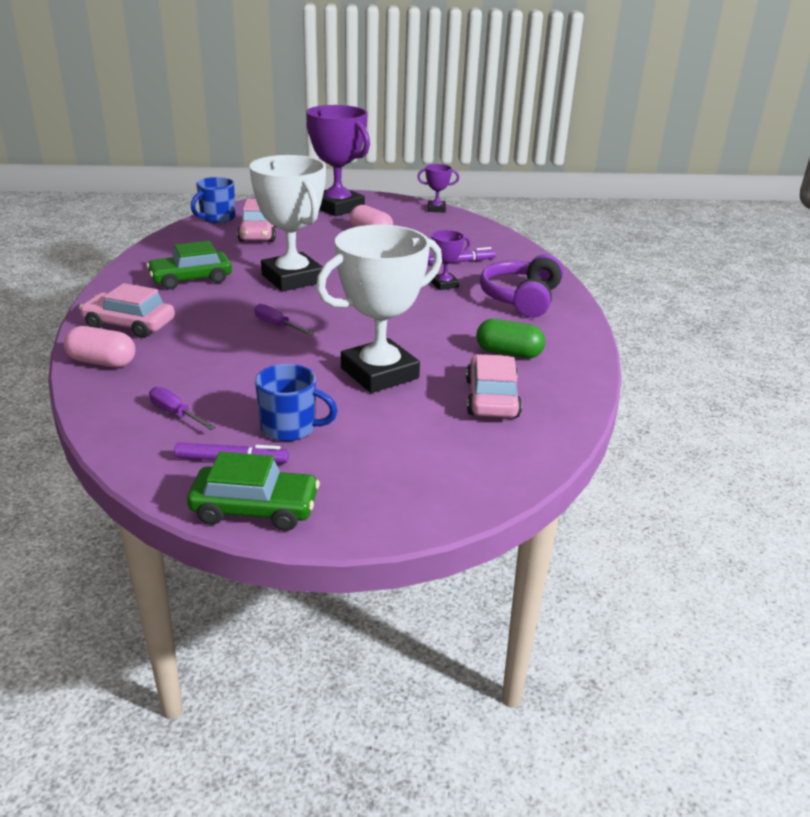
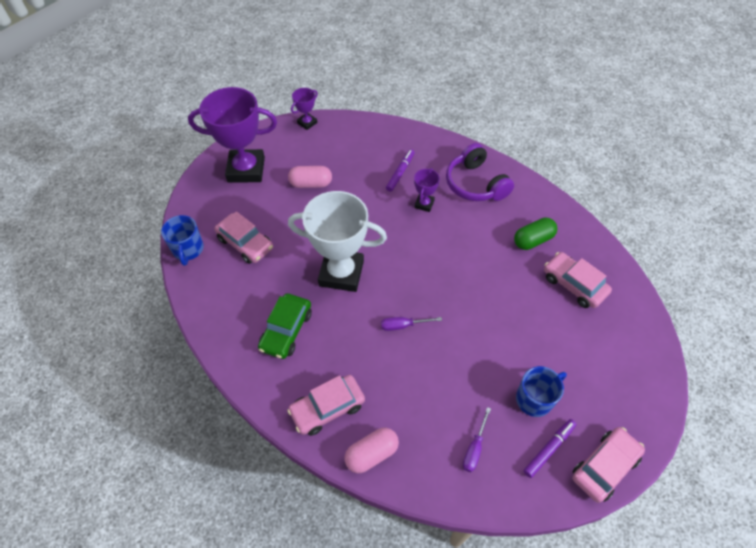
camera: 45 degrees left, 25 degrees up
purple screwdriver [149,387,216,430] -> purple screwdriver turned 60 degrees counterclockwise [463,407,491,472]
green car [187,452,320,531] -> pink car [572,427,645,503]
white trophy [316,224,442,393] -> none

